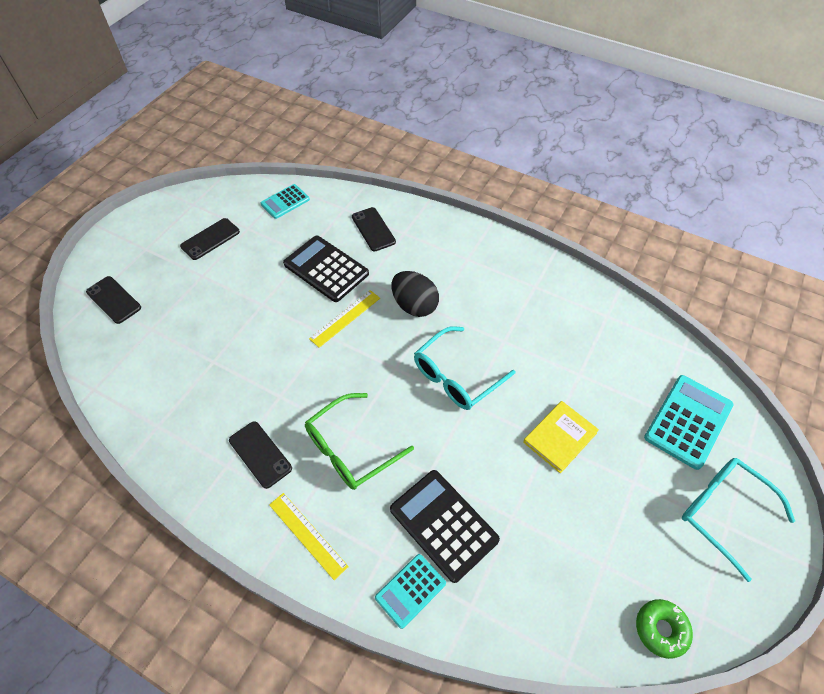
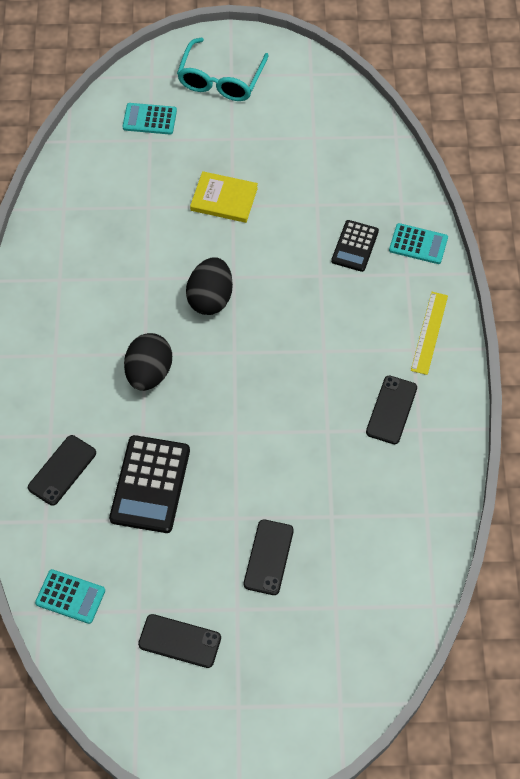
camera: 120 degrees left, 5 degrees up
black phone [86,276,141,324] -> black phone moved to [244,519,294,595]
green glasses [305,393,414,490] -> none
yellow ruler [309,290,380,348] -> none
black calculator [390,470,500,583] -> black calculator [331,220,379,272], size x0.61
turquoise glasses [414,326,515,410] -> black egg [186,257,233,315]
green donut [636,599,693,659] -> none
turquoise calculator [644,375,734,470] -> turquoise calculator [123,103,177,135], size x0.61

